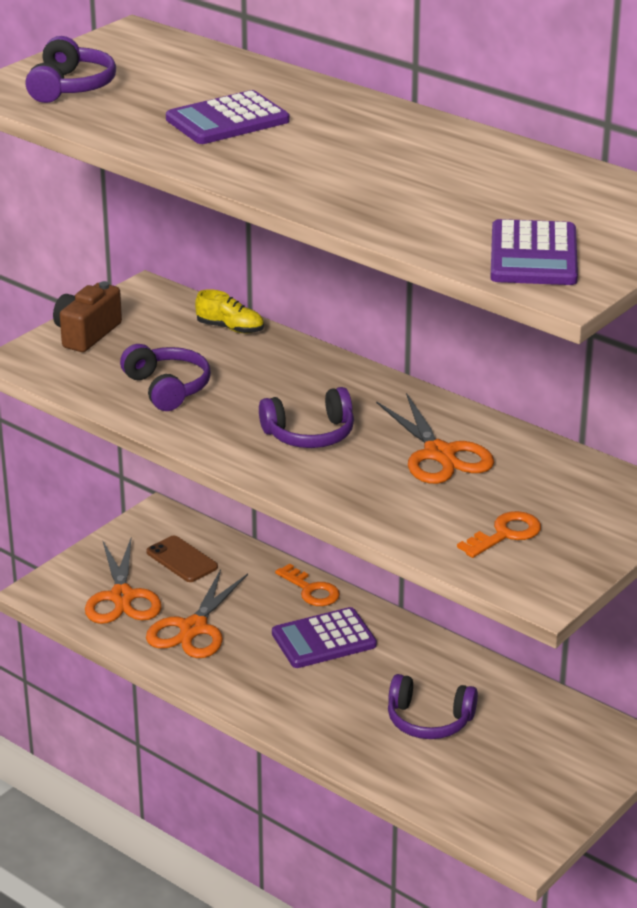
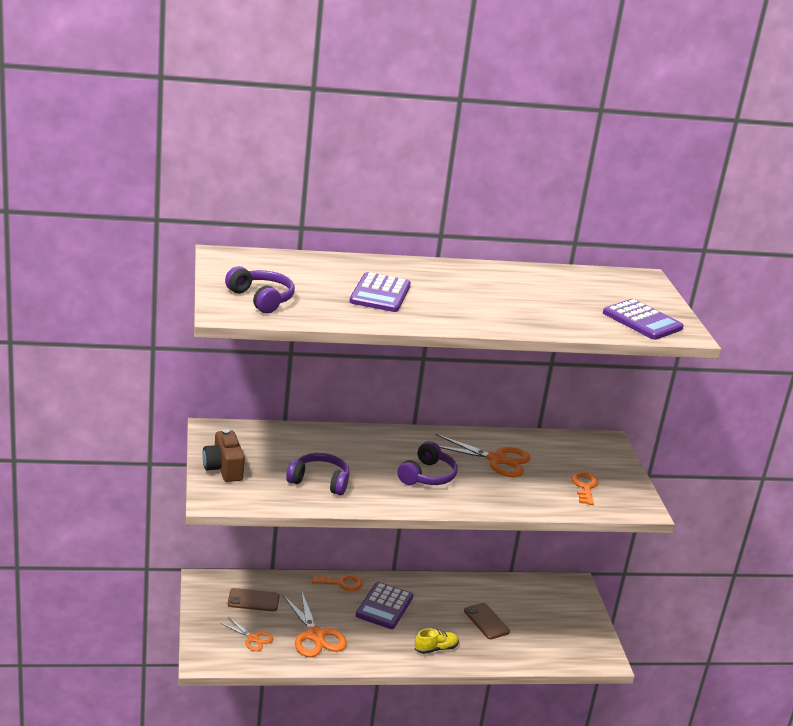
camera: 50 degrees left, 5 degrees down
orange scissors [85,538,162,624] -> orange scissors [221,617,273,651], size x0.57
yellow shoe [195,289,264,334] -> yellow shoe moved to [415,628,459,654]
purple headphones [388,674,478,739] -> brown phone [464,603,510,639]

